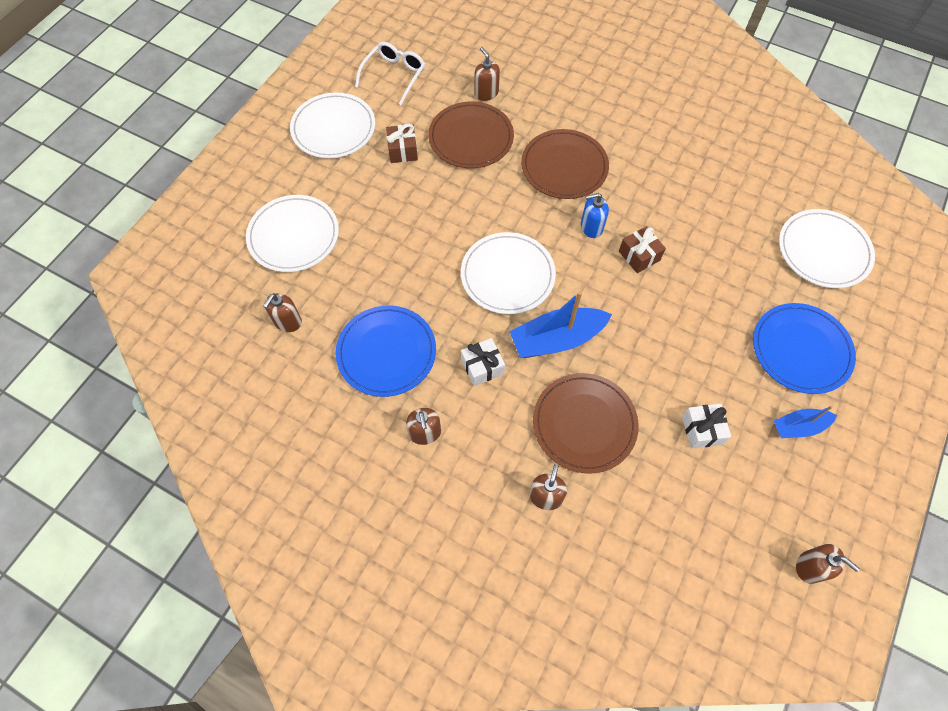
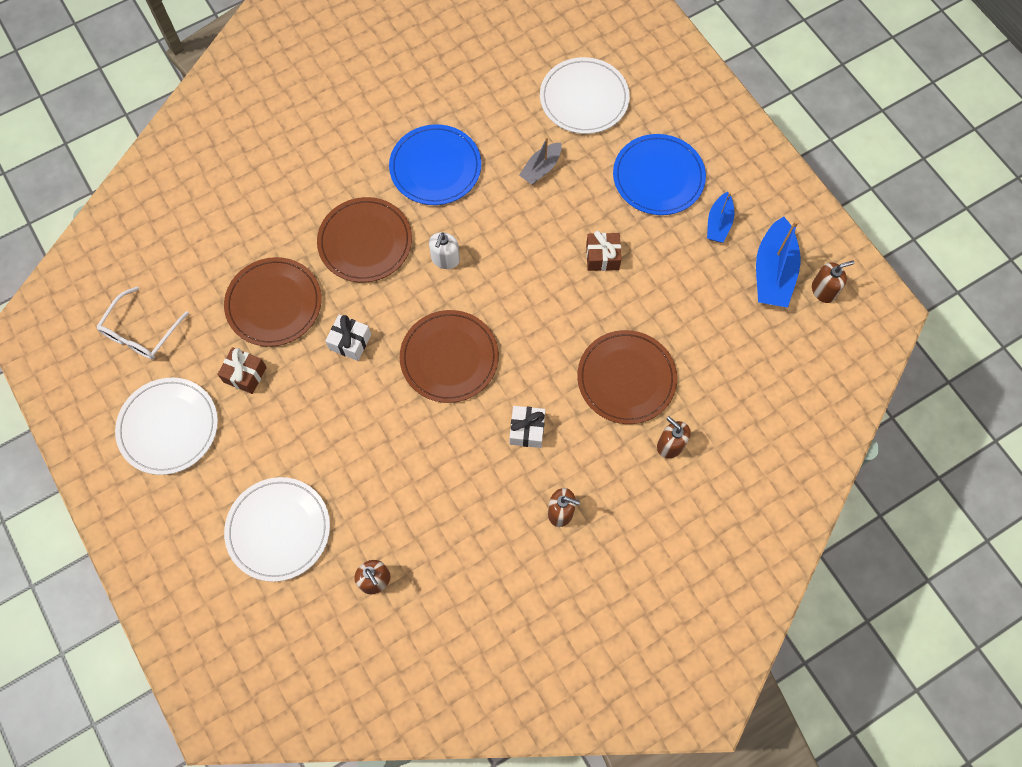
camera: 60 degrees left, 5 degrees up
blue plate [336,305,436,397] -> blue plate moved to [389,124,481,205]
white glasses [355,42,425,105] -> white glasses turned 120 degrees counterclockwise [96,286,189,359]
white plate [461,232,556,314] -> brown plate [400,310,499,403]
brown soap dispenser [474,47,500,101] -> none
blue boat [509,291,612,358] -> blue boat moved to [756,216,801,308]
blue soap dispenser [581,193,609,238] -> white soap dispenser [429,232,460,269]
brown gift [619,226,666,273] -> brown gift moved to [586,231,621,271]
white gift [682,404,731,449] -> white gift moved to [325,315,371,361]
none -> grey boat [519,137,561,185]

